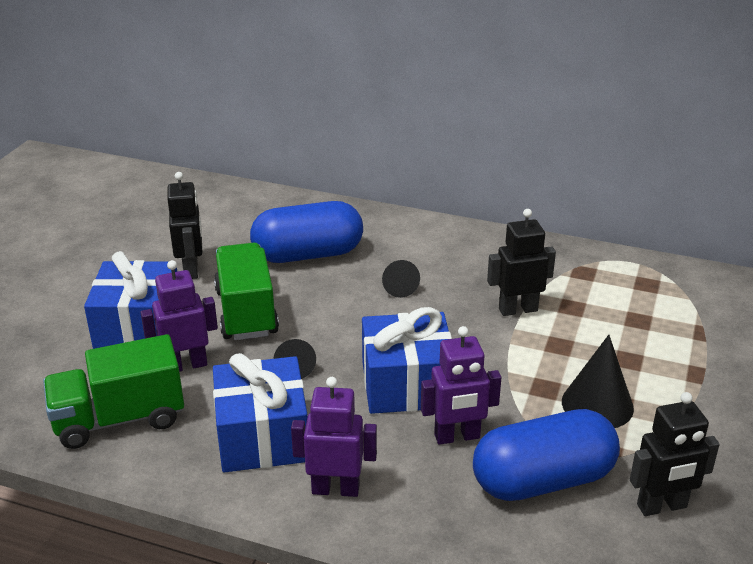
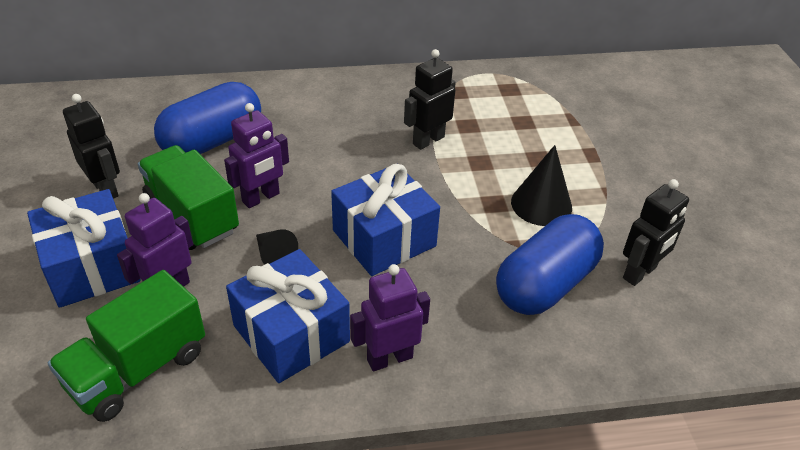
camera: 30 degrees left, 10 degrees up
black cone [382,260,420,298] -> none
purple robot [421,326,501,445] -> purple robot moved to [224,103,289,208]

